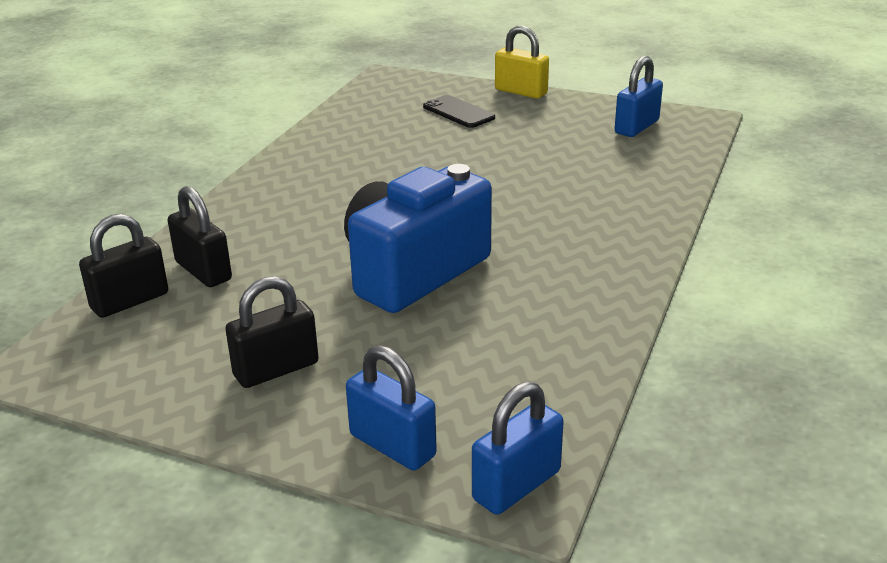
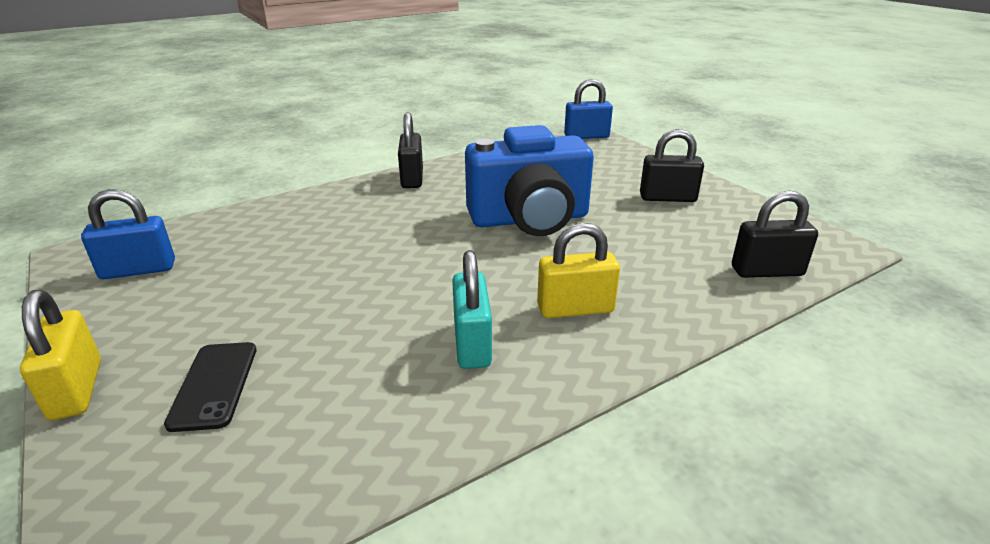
camera: 145 degrees left, 0 degrees up
black padlock [168,186,232,287] -> black padlock moved to [398,113,423,188]
blue padlock [346,345,437,470] -> none
none -> turquoise padlock [452,250,492,369]
none -> yellow padlock [537,223,620,318]

